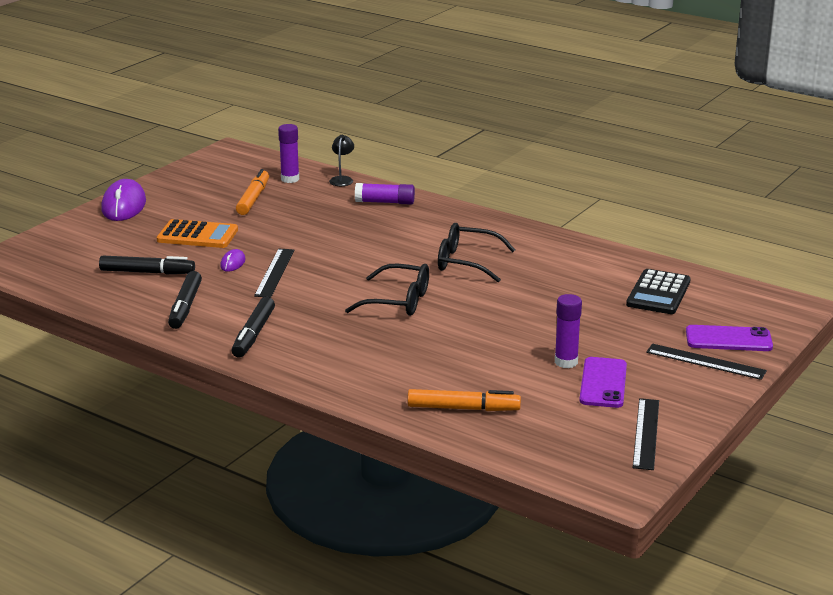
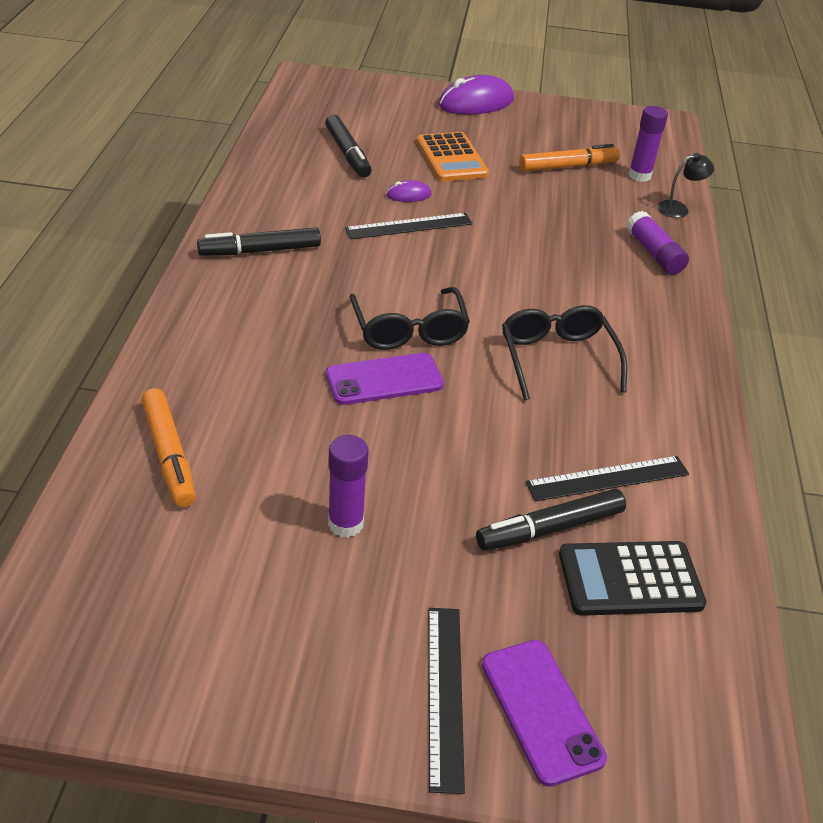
camera: 60 degrees right, 15 degrees up
black marker [168,271,202,329] -> black marker moved to [476,489,626,551]
purple phone [579,357,627,408] -> purple phone moved to [326,353,444,405]
black ruler [633,398,659,470] -> black ruler moved to [525,456,689,501]

